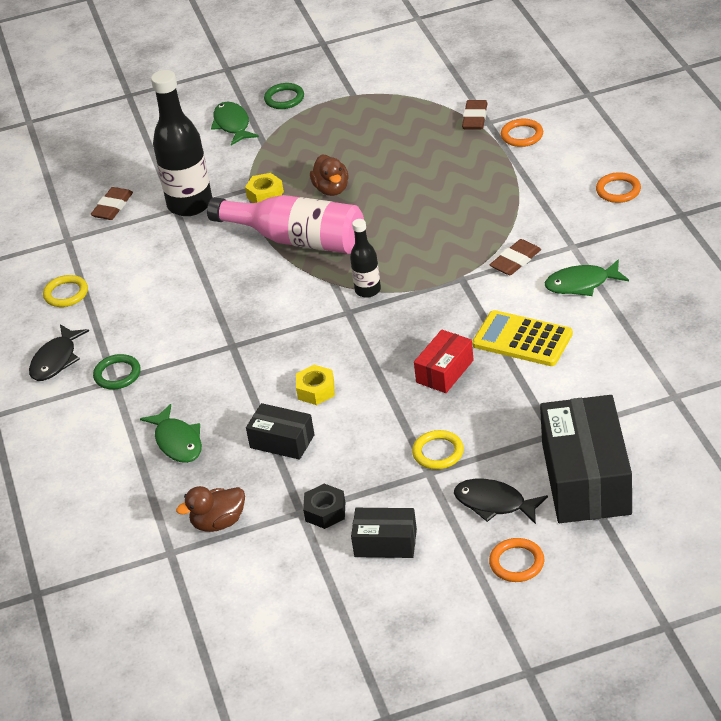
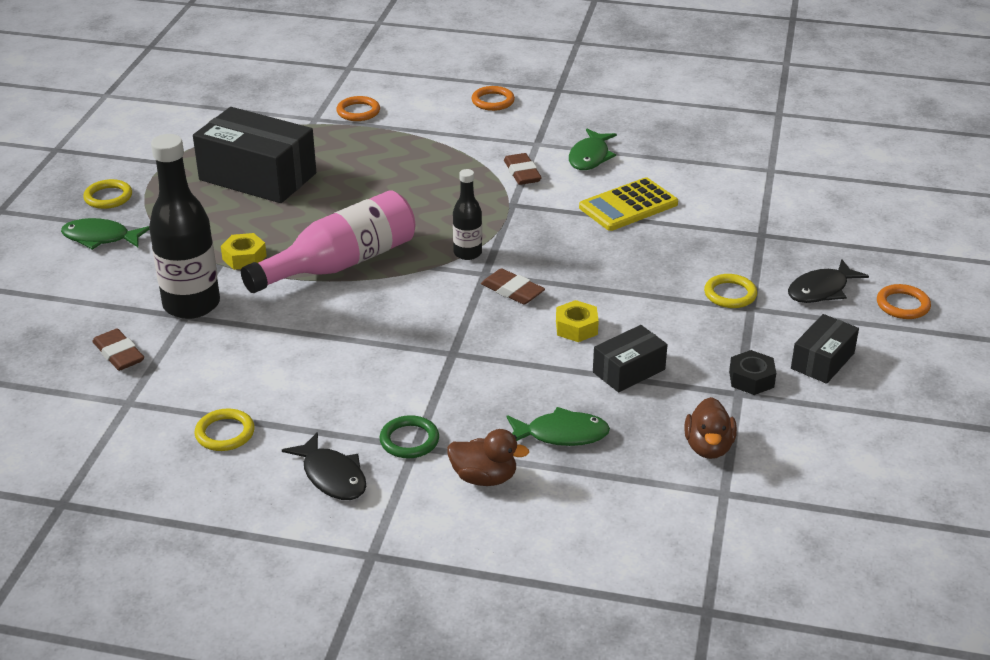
camera: 65 degrees left, 5 degrees down
green ring [264,83,304,109] -> yellow ring [83,179,132,209]
brown duck [310,155,349,196] -> brown duck moved to [447,429,529,486]
red box [414,330,474,393] -> none
brown eraser [462,100,487,129] -> brown eraser moved to [481,268,545,304]
black box [540,395,632,523] -> black box moved to [193,107,316,203]

